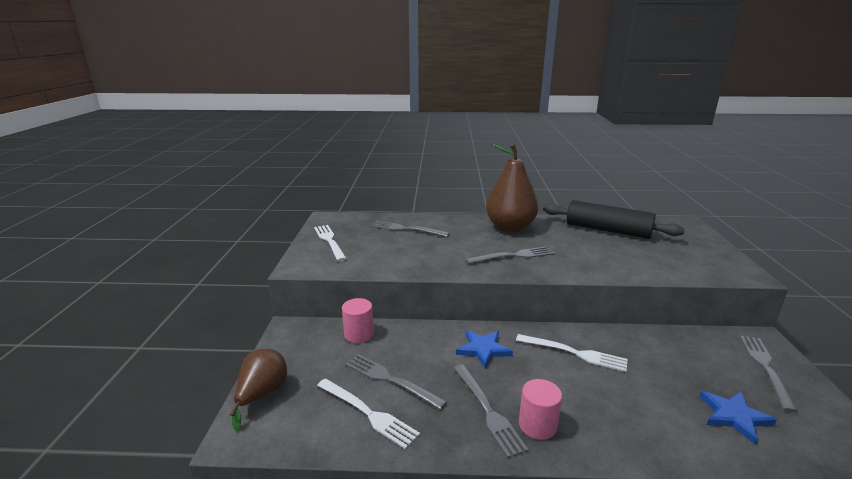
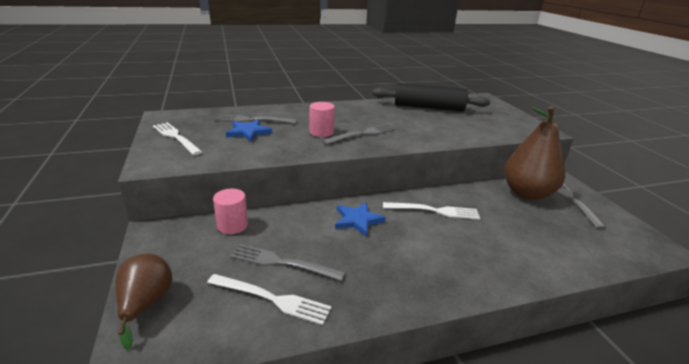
camera: 20 degrees left, 5 degrees up
grey fork [454,364,529,458] -> none
brown pear [486,144,538,233] -> brown pear moved to [504,106,565,200]
pink cylinder [519,379,562,440] -> pink cylinder moved to [310,102,335,137]
blue star [700,391,777,445] -> blue star moved to [226,119,272,142]

